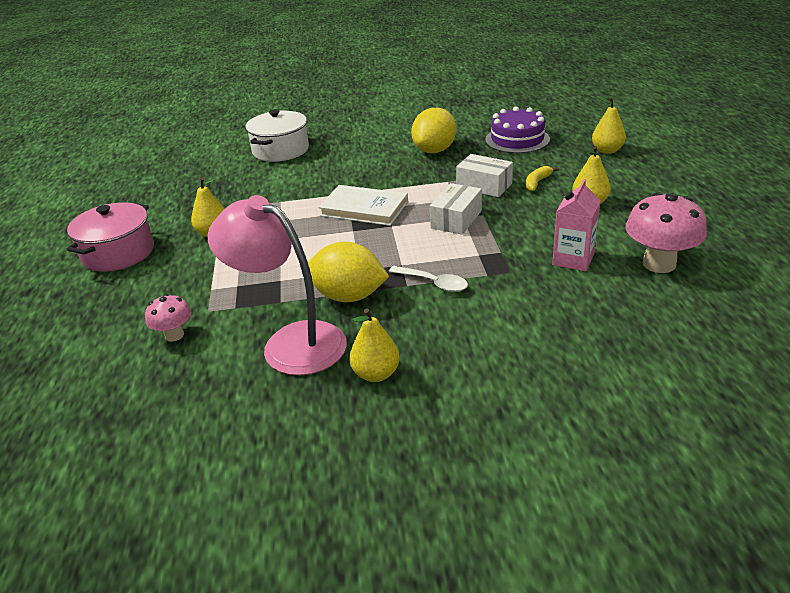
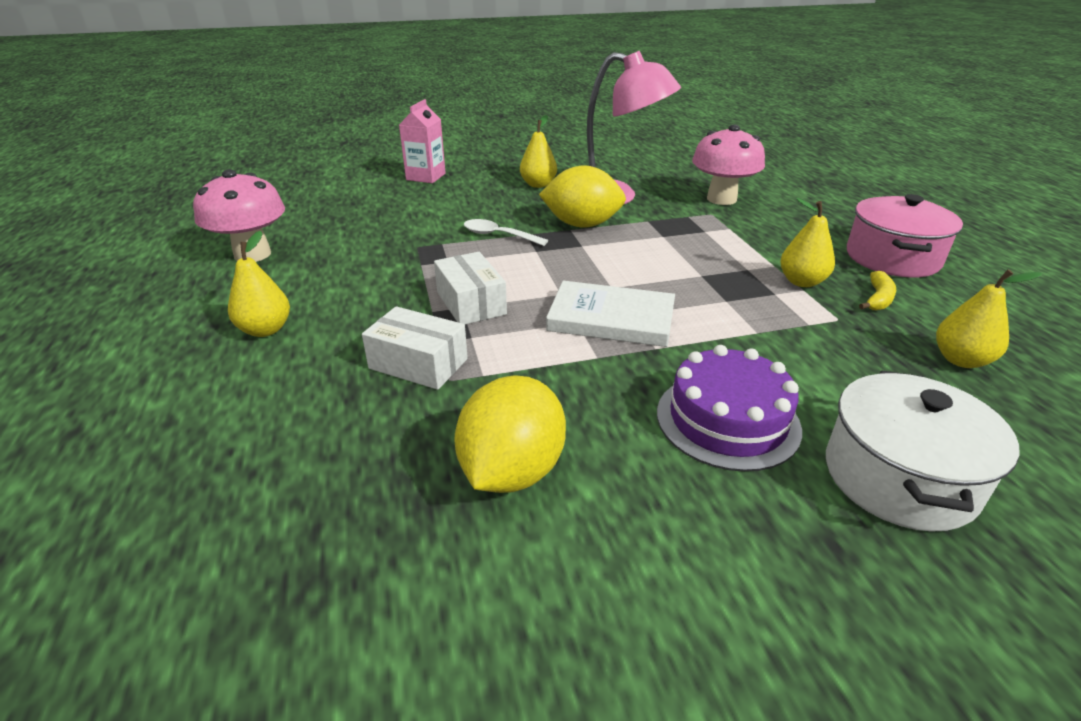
camera: 170 degrees right, 0 degrees up
pink mushroom [145,294,191,342] -> pink mushroom [692,125,765,205], size x1.78
white box [430,183,482,235] -> white box turned 45 degrees counterclockwise [434,252,507,324]
purple cake [485,106,550,153] -> purple cake moved to [657,345,802,472]
yellow banana [526,166,559,191] -> yellow banana moved to [859,271,896,310]
pink carton [552,179,601,272] -> pink carton moved to [399,99,446,183]
yellow pear [592,96,626,154] -> yellow pear moved to [936,270,1042,368]

